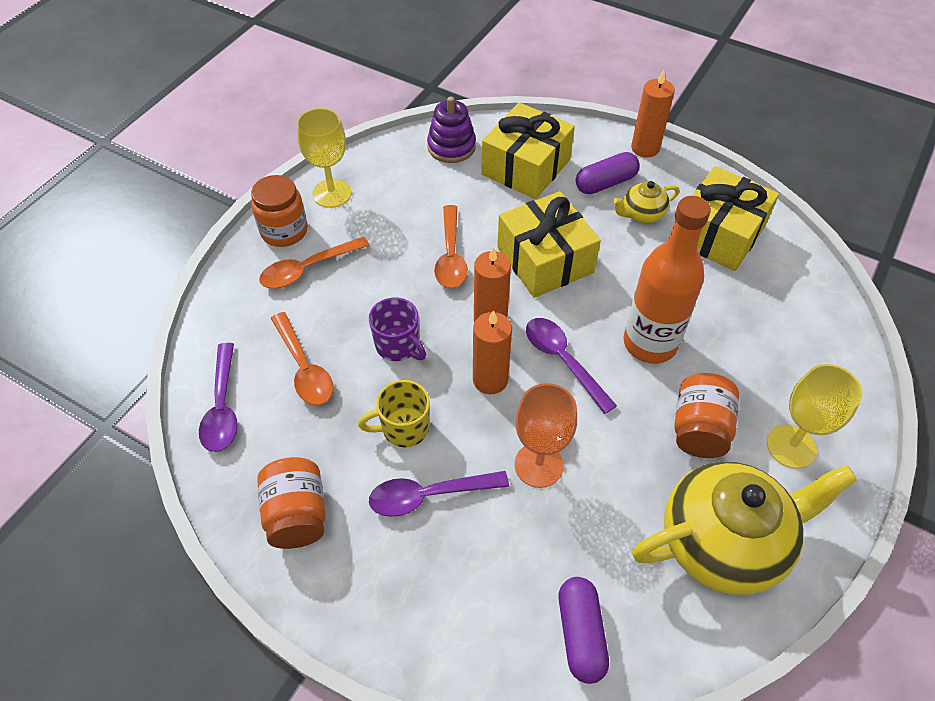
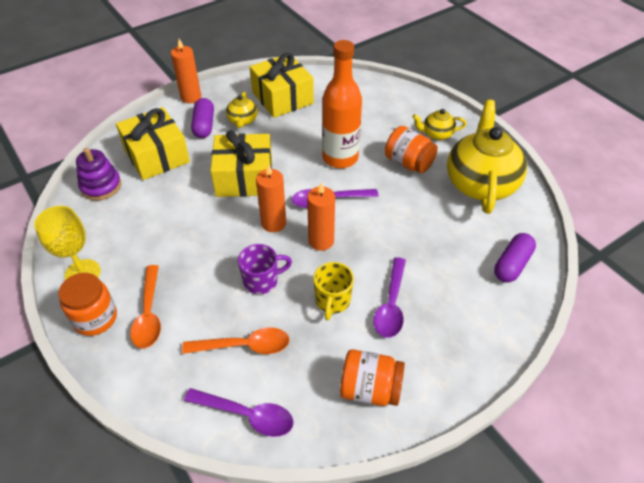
camera: 65 degrees left, 5 degrees down
orange spoon [434,205,468,288] -> none
orange goblet [514,383,577,488] -> none
purple capsule [559,577,609,684] -> purple capsule turned 75 degrees counterclockwise [494,233,536,283]
yellow goblet [767,364,862,469] -> yellow teapot [413,109,466,140]

